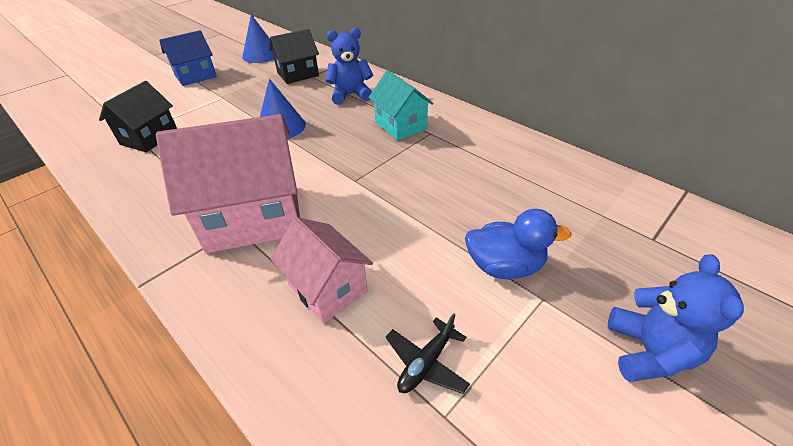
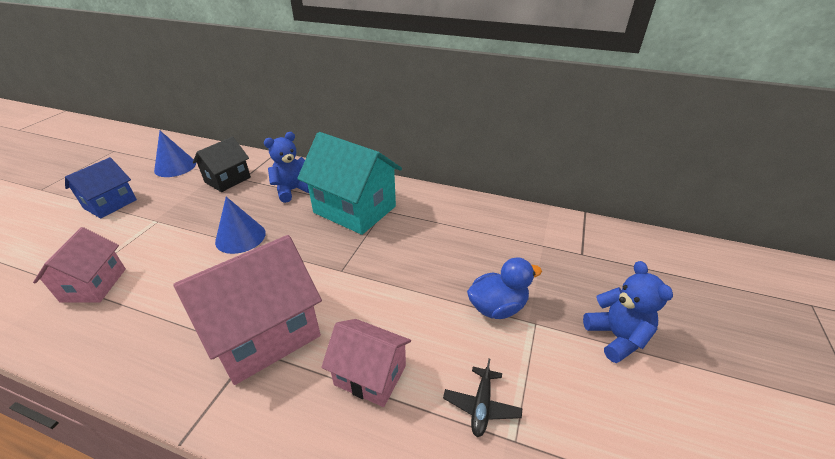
camera: 25 degrees left, 5 degrees down
black house [99,81,177,152] -> pink house [33,227,126,303]
turquoise house [368,70,434,140] -> turquoise house [297,132,402,235], size x1.70

